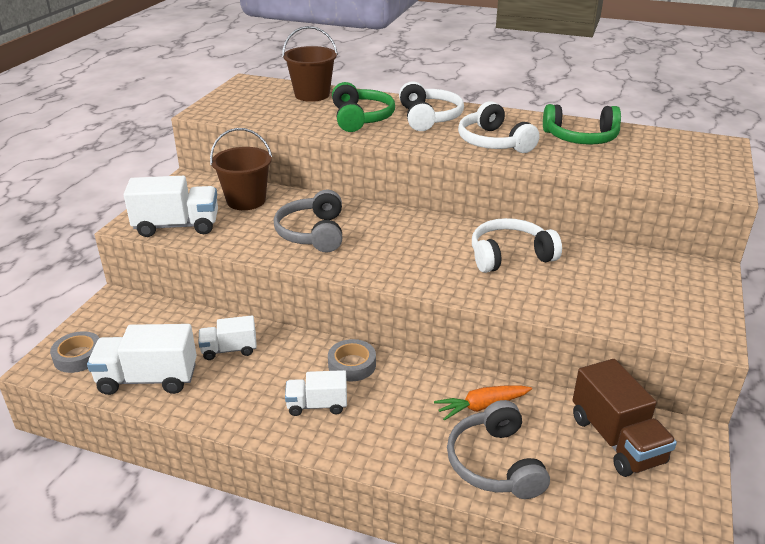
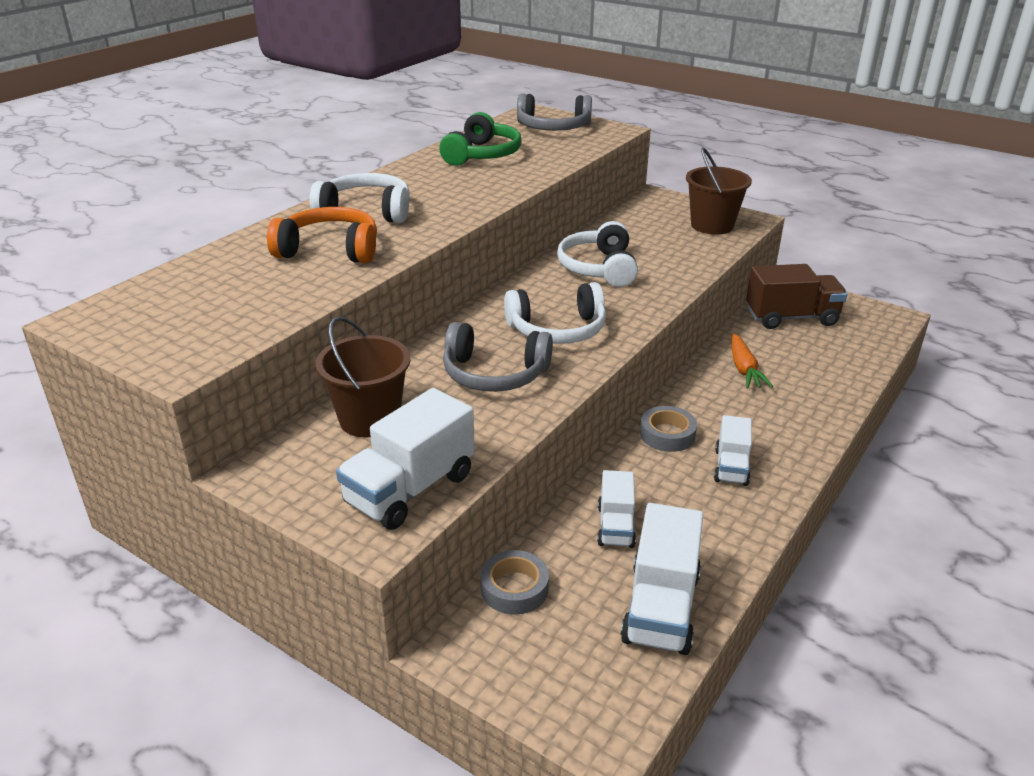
camera: 75 degrees left, 0 degrees up
grey tape [50,331,99,373] -> grey tape moved to [480,550,549,615]
white truck [124,176,218,237] -> white truck turned 150 degrees counterclockwise [336,388,475,530]
brown bucket [282,26,338,102] -> brown bucket moved to [686,148,752,235]
green headphones [332,82,395,132] -> orange headphones [267,207,377,263]
grey headphones [447,400,550,499] -> grey headphones moved to [517,93,592,131]
white headphones [458,101,540,153] -> white headphones moved to [504,282,606,344]

